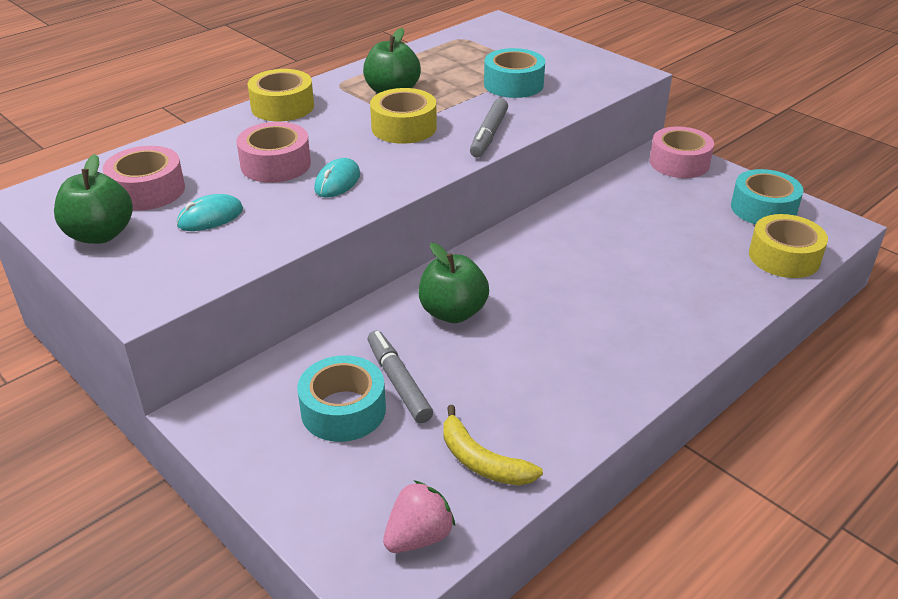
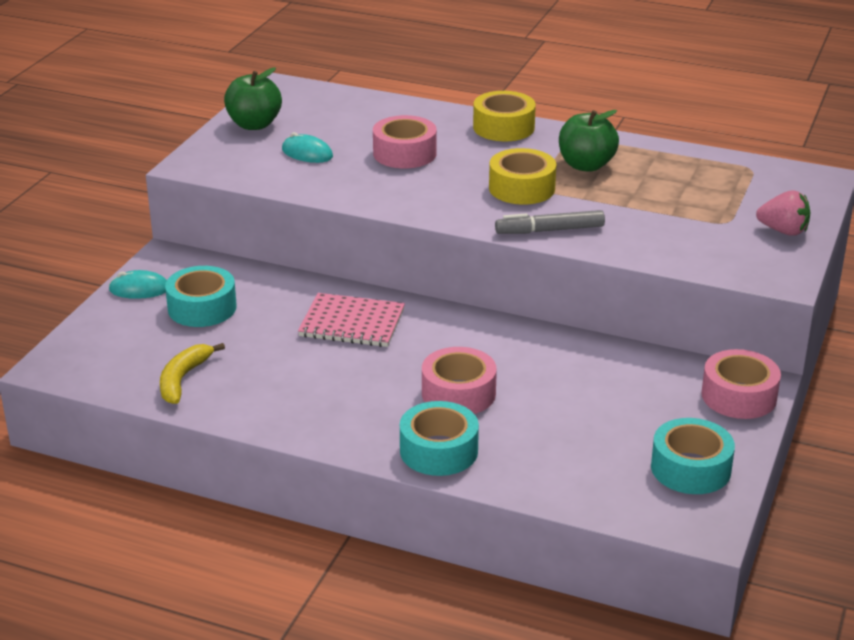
camera: 65 degrees right, 5 degrees down
pink tape [103,146,185,210] -> pink tape moved to [422,347,497,414]
turquoise mouse [314,158,360,198] -> turquoise mouse moved to [109,270,167,299]
grey marker [368,330,433,423] -> none
pink strawberry [383,480,455,553] -> pink strawberry moved to [756,190,810,236]
green apple [419,242,489,323] -> pink notebook [298,293,405,347]
turquoise tape [484,48,545,98] -> turquoise tape moved to [400,401,479,476]
yellow tape [749,214,828,278] -> none

